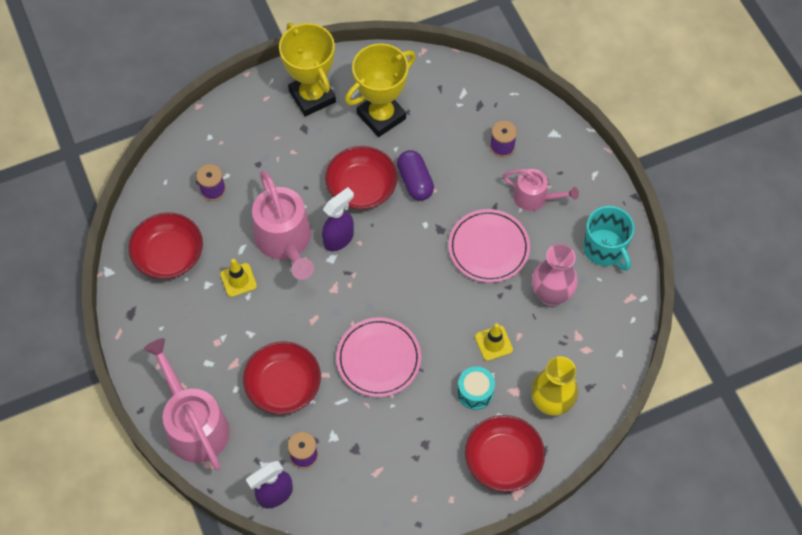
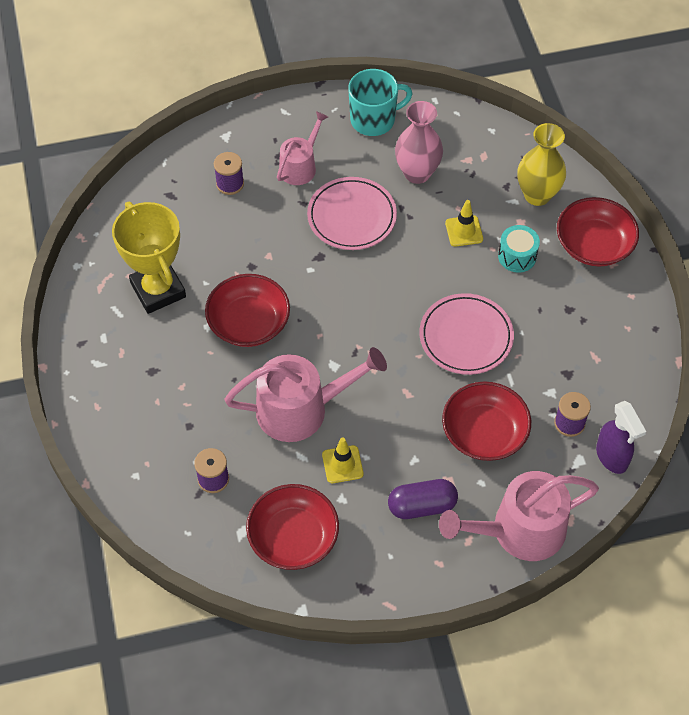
camera: 80 degrees left, 5 degrees down
yellow trophy [279,23,336,116] -> none
purple spray bottle [322,187,354,251] -> none
purple capsule [397,150,434,201] -> purple capsule moved to [388,479,458,519]

